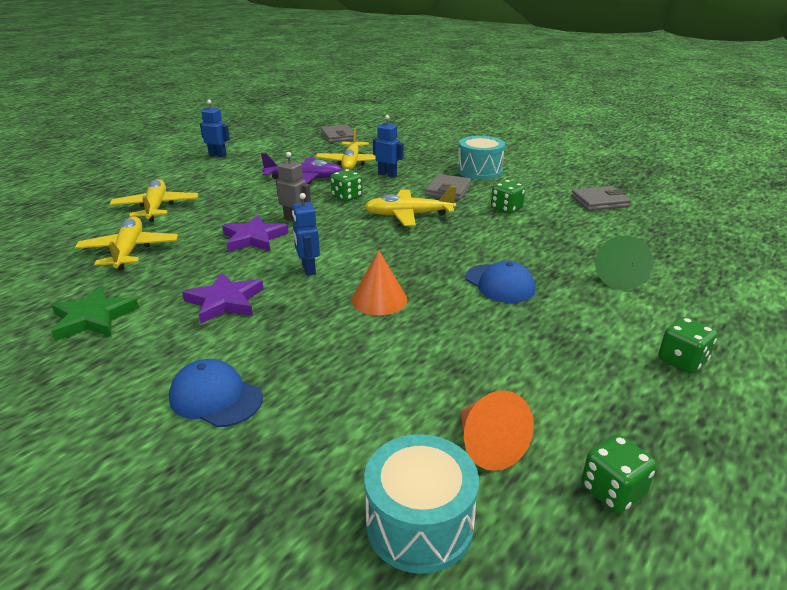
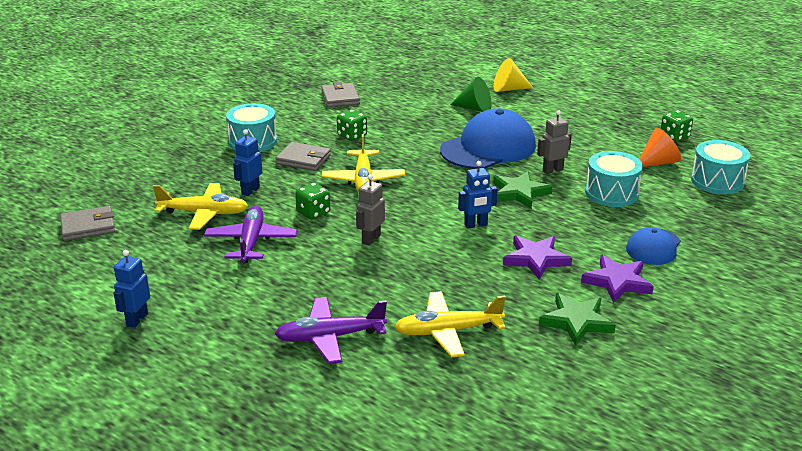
camera: 90 degrees left, 0 degrees up
yellow plane [110,179,198,222] -> purple plane [275,297,387,364]
purple star [222,215,289,252] -> purple star moved to [581,255,654,303]
orange cone [352,250,407,315] -> green star [493,171,552,209]
blue cap [466,261,535,303] -> blue cap [440,108,536,169], size x1.83
green dice [658,317,718,374] -> none
none -> yellow cone [494,58,533,92]
none -> grey robot [537,110,572,174]
none -> turquoise drum [585,151,643,207]

